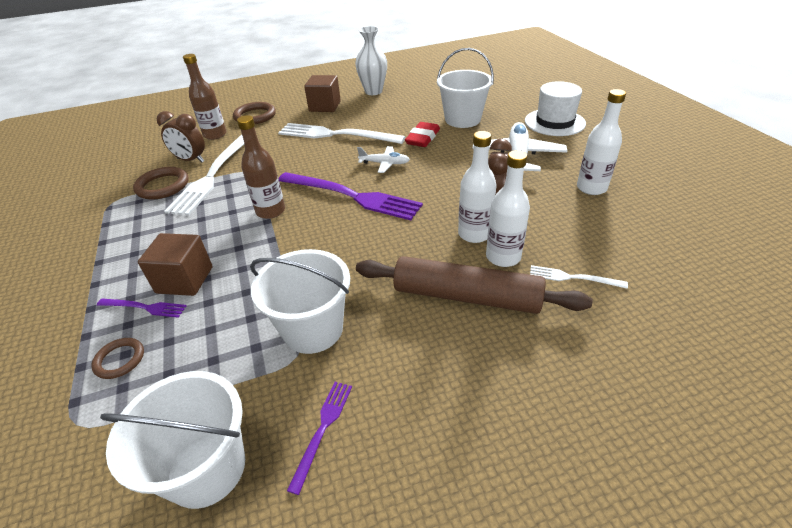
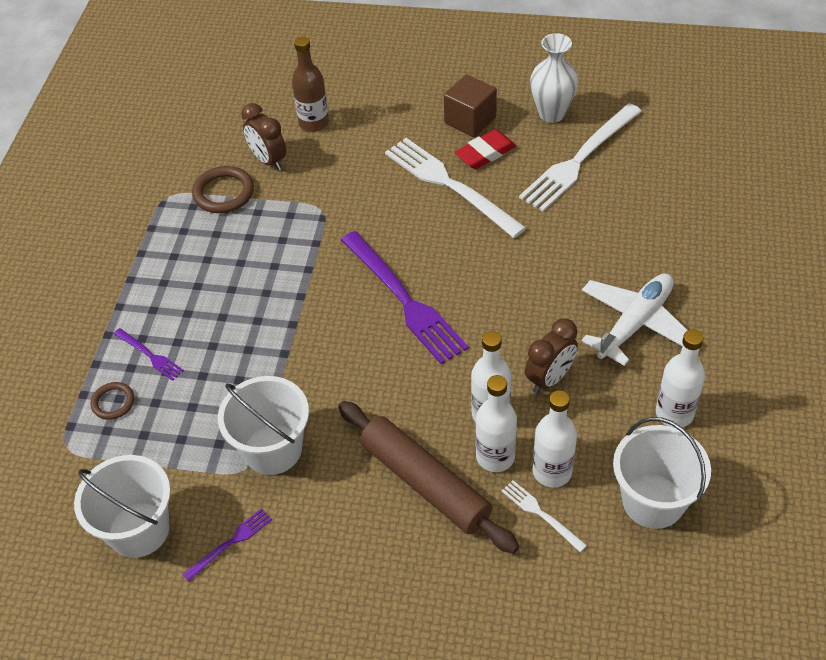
camera: 30 degrees right, 10 degrees up
brown cube [138,233,213,296] -> none
white fork [164,135,244,216] -> white fork moved to [519,103,642,212]
brown ring [233,102,276,124] -> none
brown bottle [237,115,285,219] -> none
white plane [357,146,410,173] -> none
red eraser [405,122,440,147] -> red eraser moved to [454,129,516,169]
white bucket [437,48,494,128] -> white bucket moved to [613,417,711,529]
white hat [525,81,586,136] -> none
none -> white bottle [533,390,577,488]

